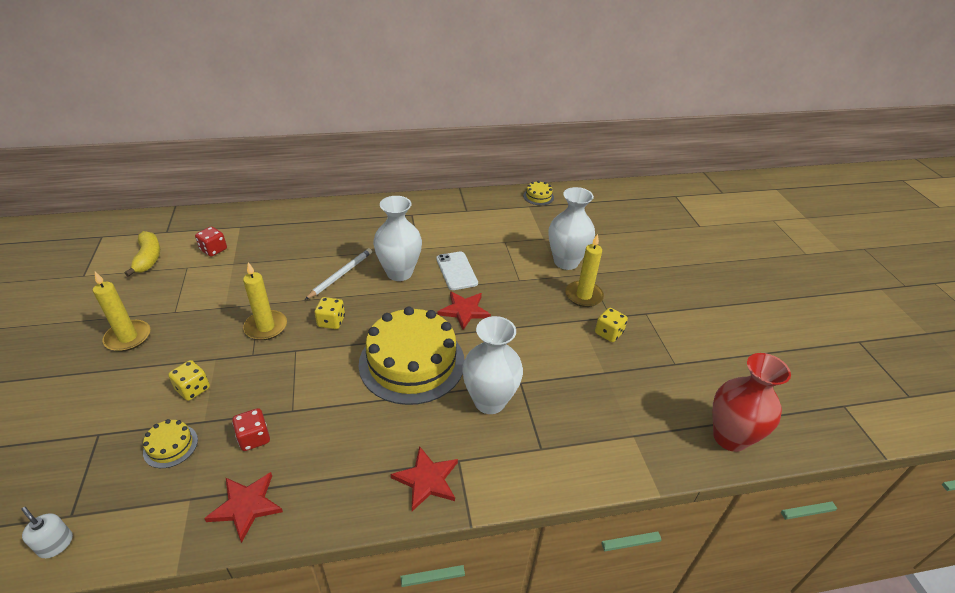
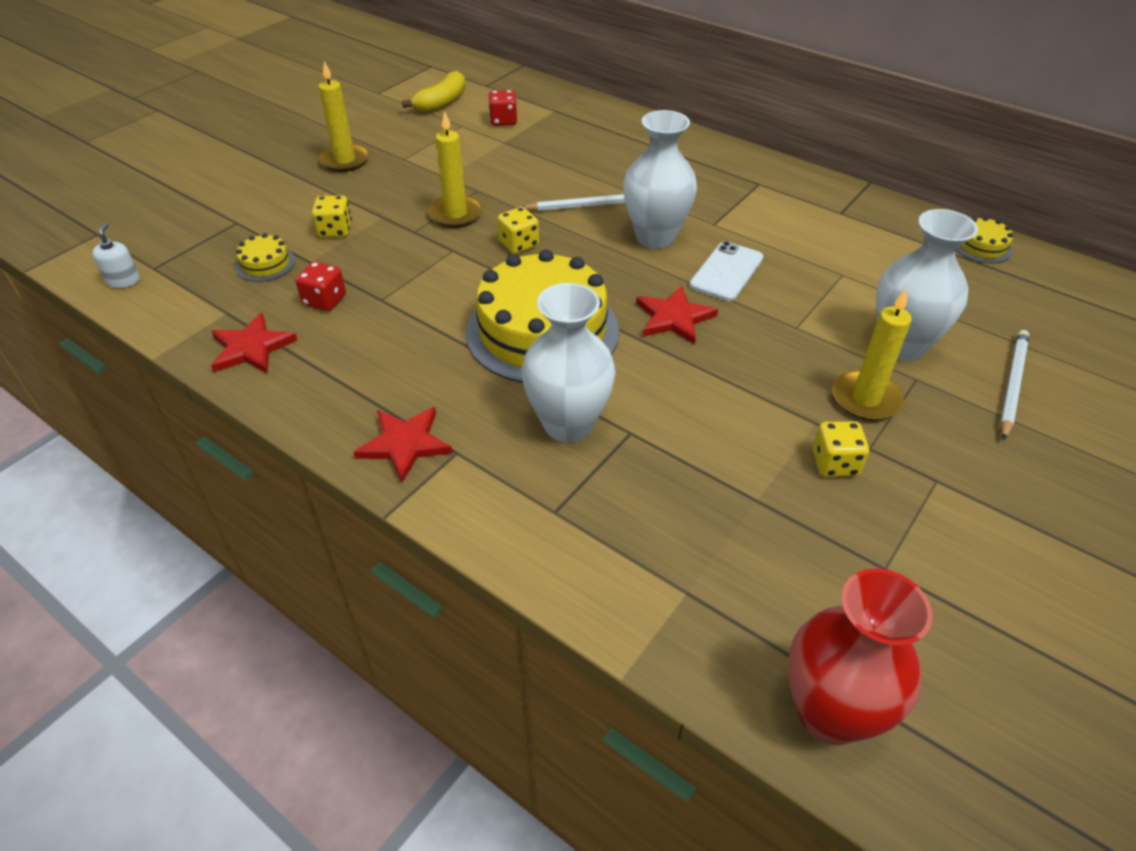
camera: 50 degrees right, 5 degrees up
none -> white pencil [1000,330,1029,440]

